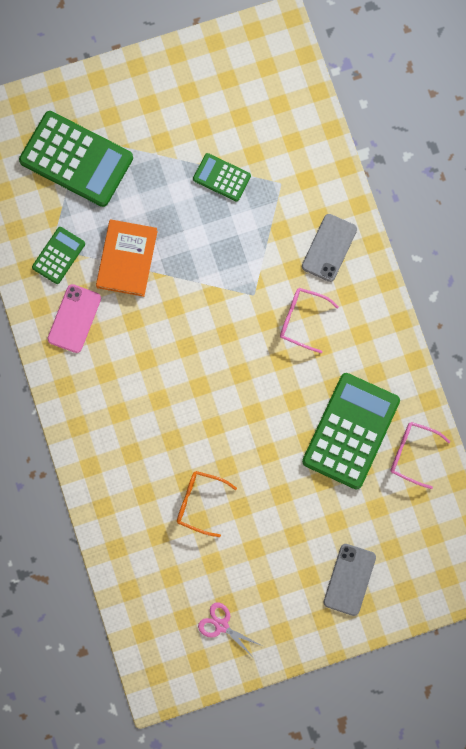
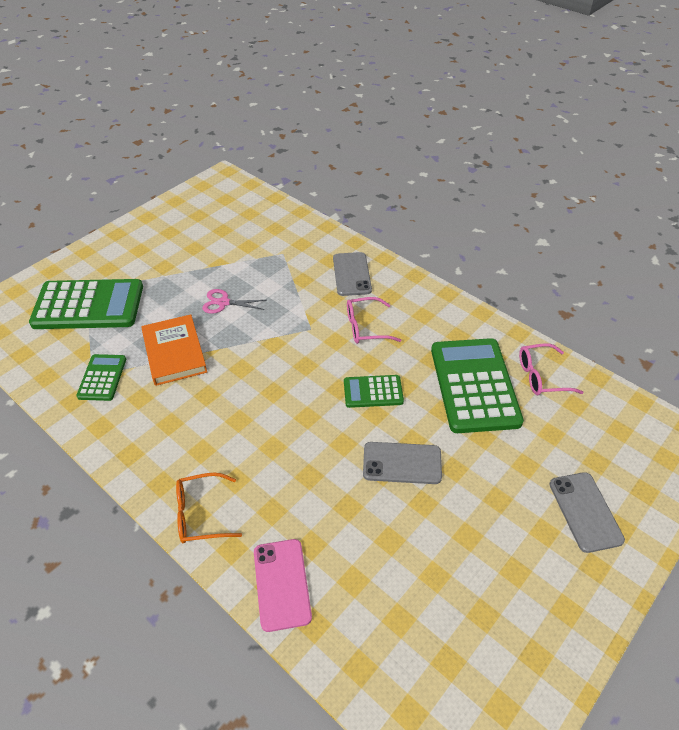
camera: 30 degrees left, 30 degrees down
pink phone [47,284,101,353] -> pink phone moved to [254,539,312,632]
orange glasses [177,471,237,537] -> orange glasses moved to [176,473,242,543]
green calculator [193,153,251,201] -> green calculator moved to [344,375,404,408]
pink scissors [198,602,262,656] -> pink scissors moved to [202,289,266,314]
none -> grey phone [363,442,442,484]

